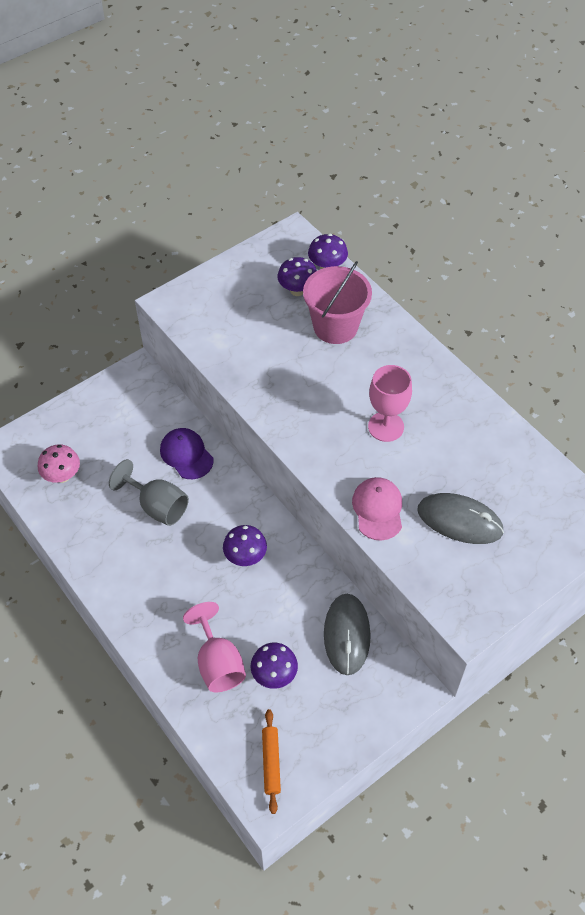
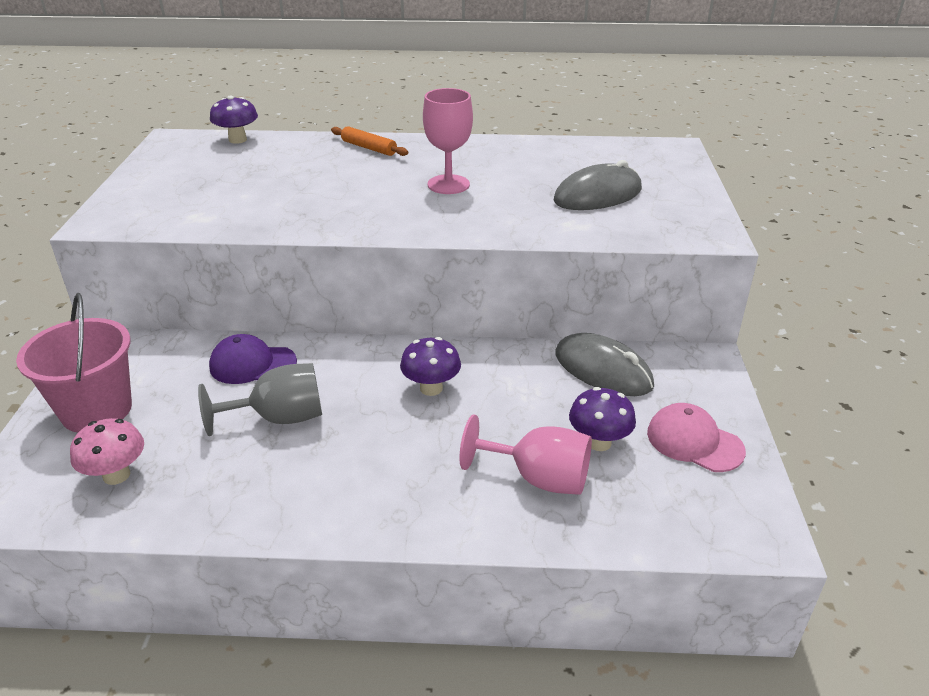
camera: 50 degrees left, 20 degrees down
orange rolling pin [262,709,281,814] -> orange rolling pin moved to [331,126,408,156]
purple mushroom [277,257,317,296] -> none
pink bucket [303,261,372,344] -> pink bucket moved to [16,293,132,433]
pink cap [352,477,402,541] -> pink cap moved to [647,403,746,472]

